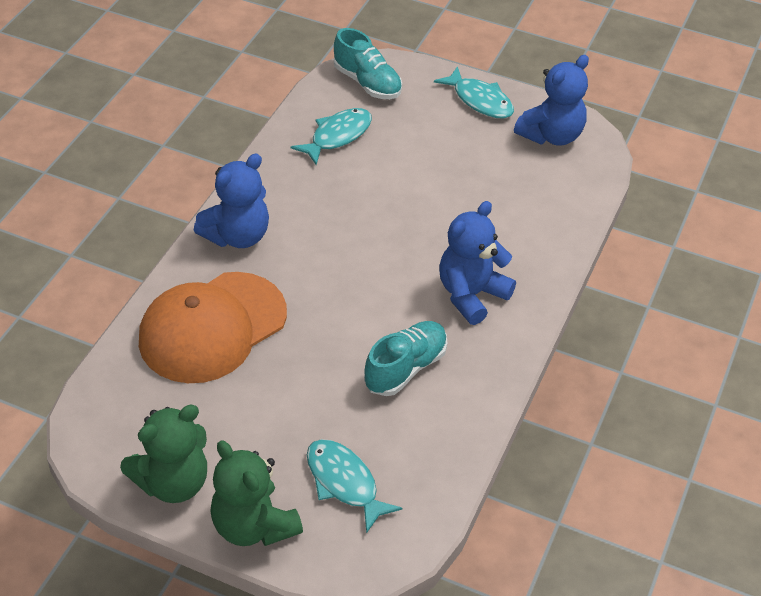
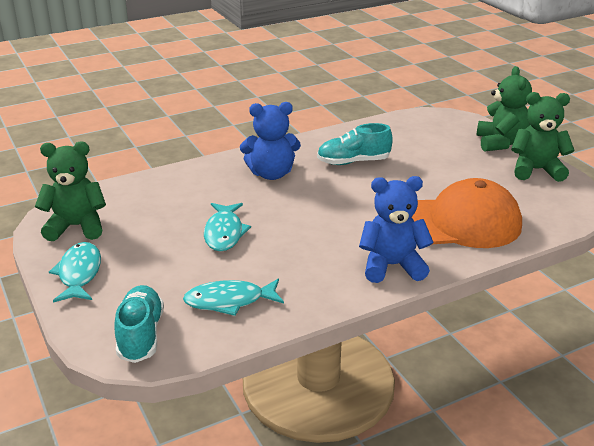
camera: 140 degrees left, 15 degrees down
turquoise fish [307,439,402,533] -> turquoise fish moved to [204,203,251,252]
blue teddy bear [514,55,589,146] -> green teddy bear [35,141,106,241]

